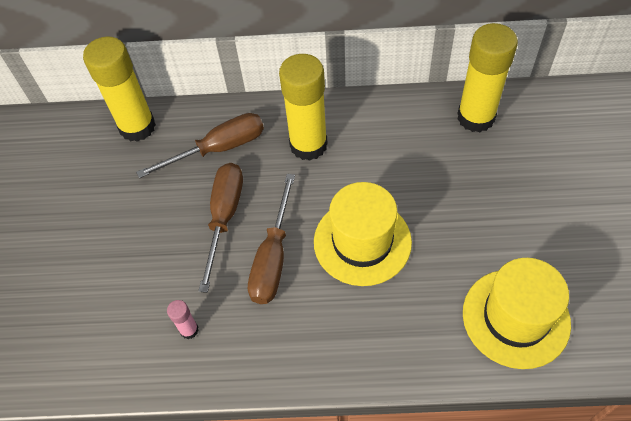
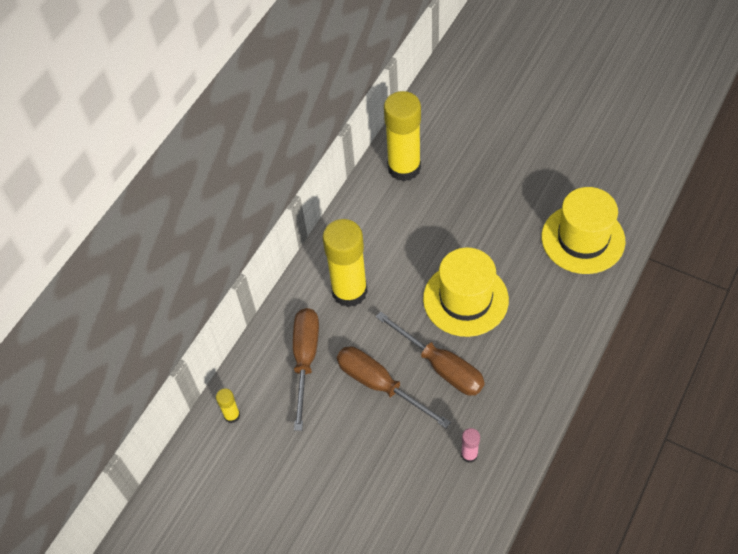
camera: 60 degrees left, 0 degrees up
yellow glue stick [83,37,156,142] -> yellow glue stick [216,388,240,423], size x0.43

